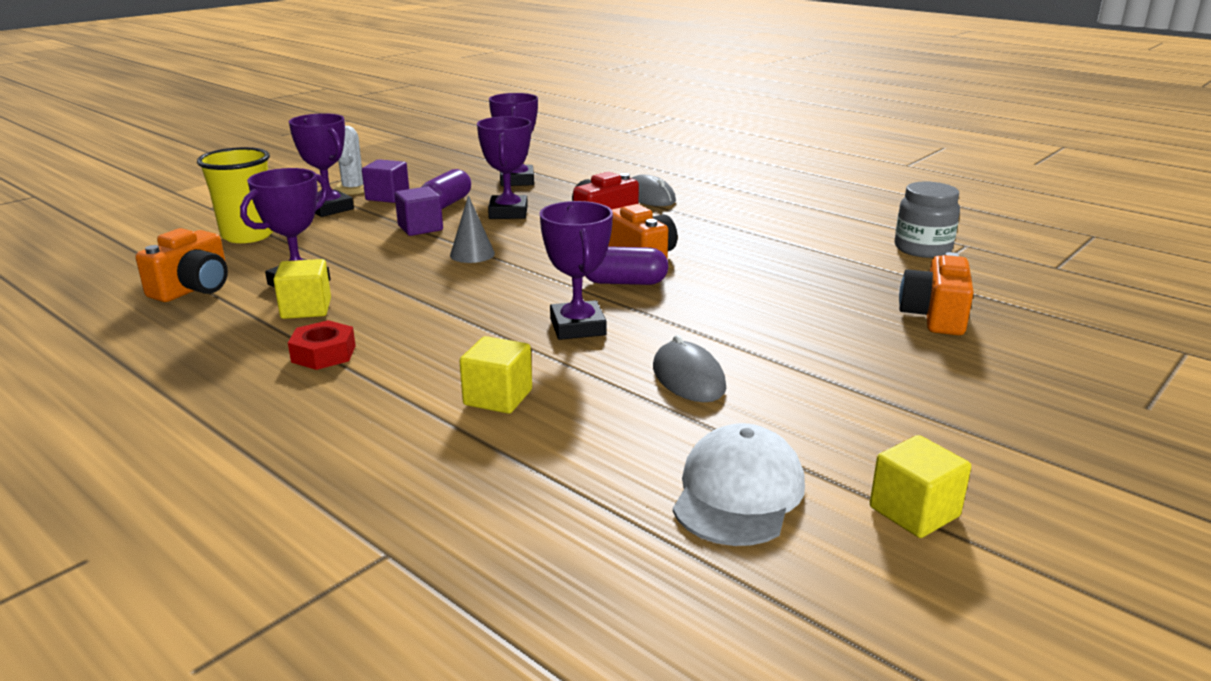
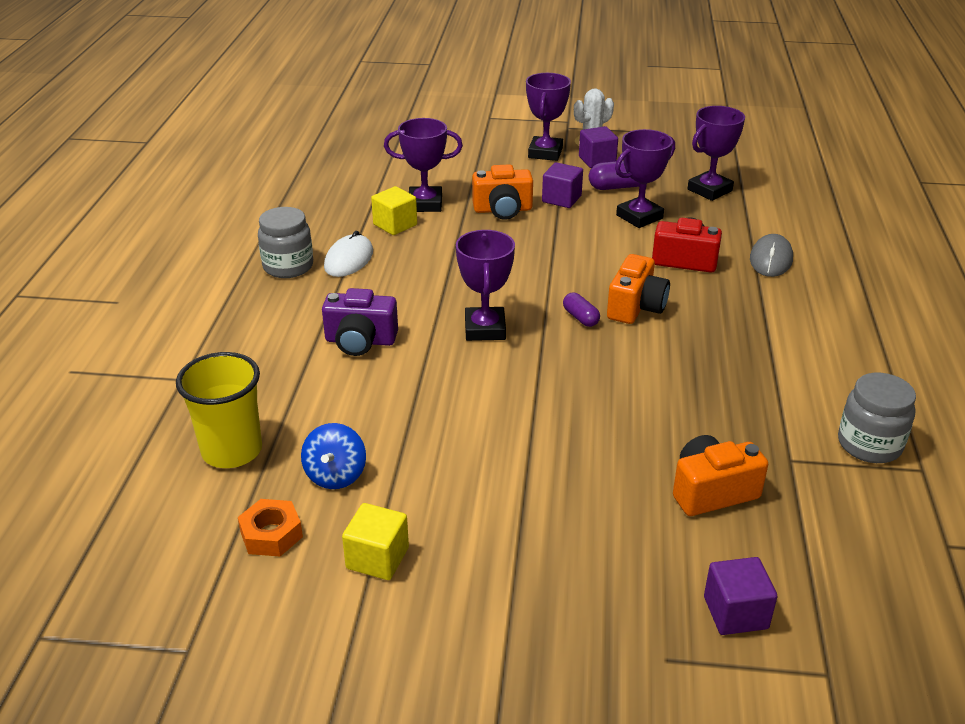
camera: 55 degrees right, 10 degrees up
orange camera [136,228,228,302] -> orange camera moved to [472,164,533,220]
yellow cup [197,147,273,243] -> yellow cup moved to [176,352,262,468]
red nut [288,320,356,370] -> white mouse [324,231,373,277]
grey cone [450,195,495,263] -> none
yellow cube [459,336,532,414] -> purple camera [322,288,398,356]
purple trophy [540,201,613,340] -> purple trophy turned 45 degrees counterclockwise [456,230,515,341]
purple capsule [585,246,668,285] -> purple capsule [563,293,600,327], size x0.63
grey mouse [653,335,726,402] -> none
white cap [673,423,805,546] -> blue spinning top [301,423,366,489]
none -> orange nut [238,499,303,556]
none -> grey jar [258,207,313,278]
none -> purple cube [704,557,777,635]

